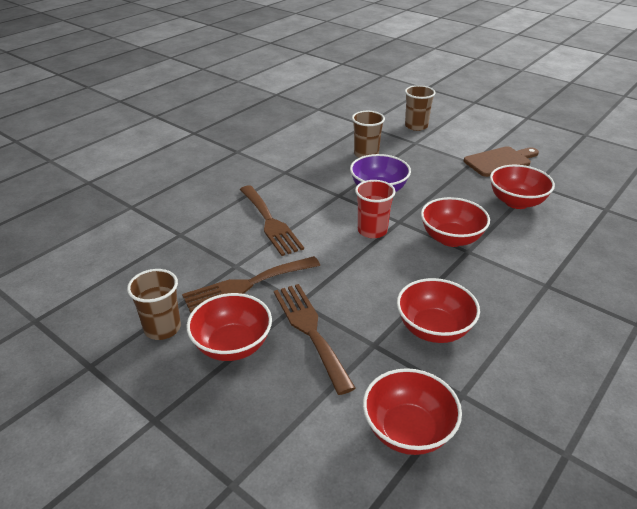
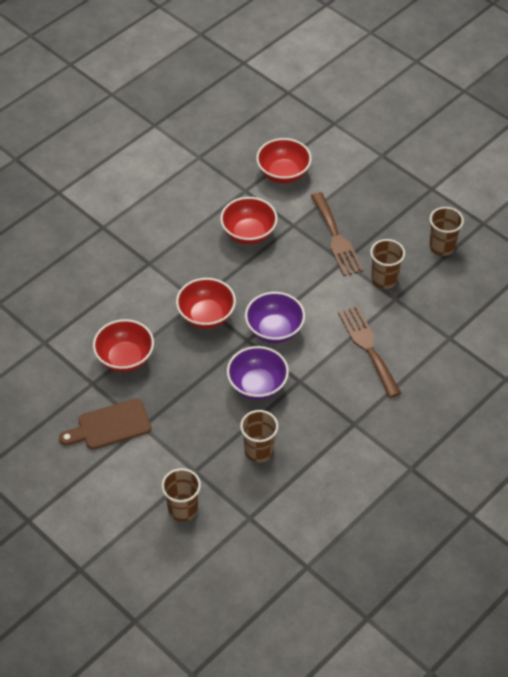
camera: 175 degrees left, 15 degrees up
brown fork [182,256,320,313] -> brown cup [370,239,405,289]
red bowl [186,293,272,361] -> none
red cup [355,180,396,238] -> purple bowl [245,292,305,343]

